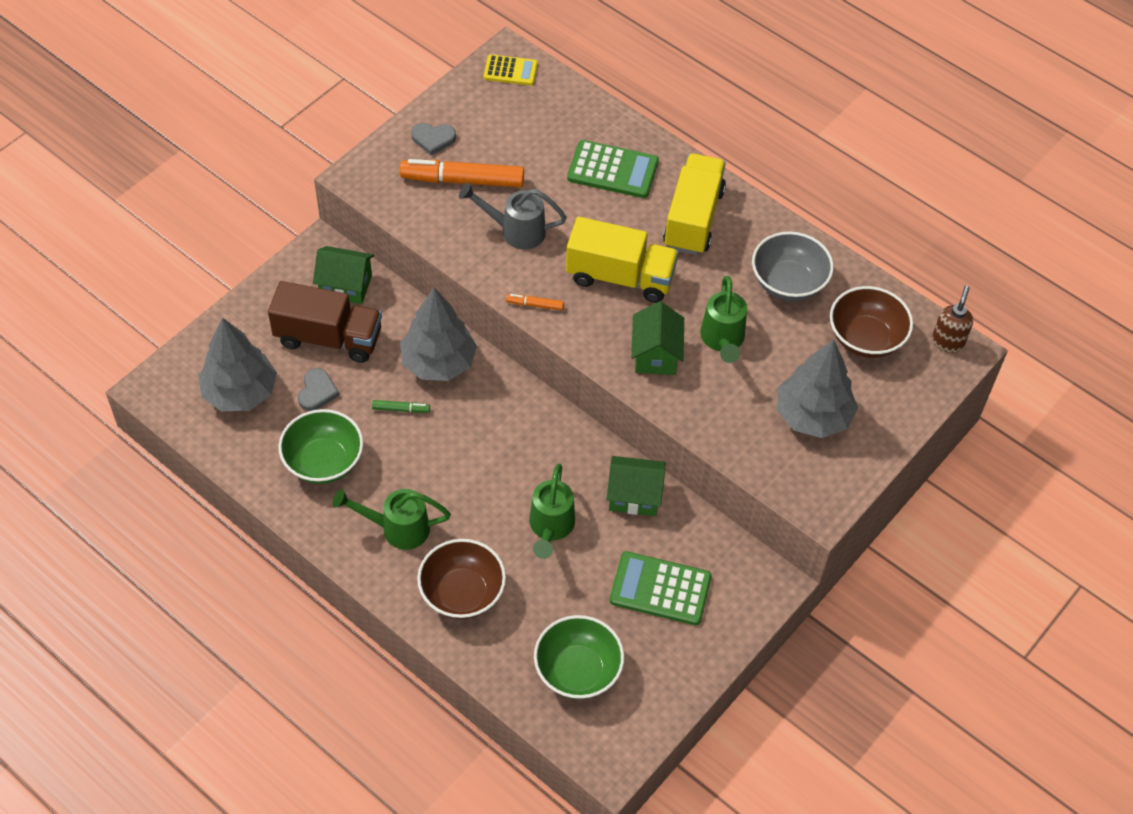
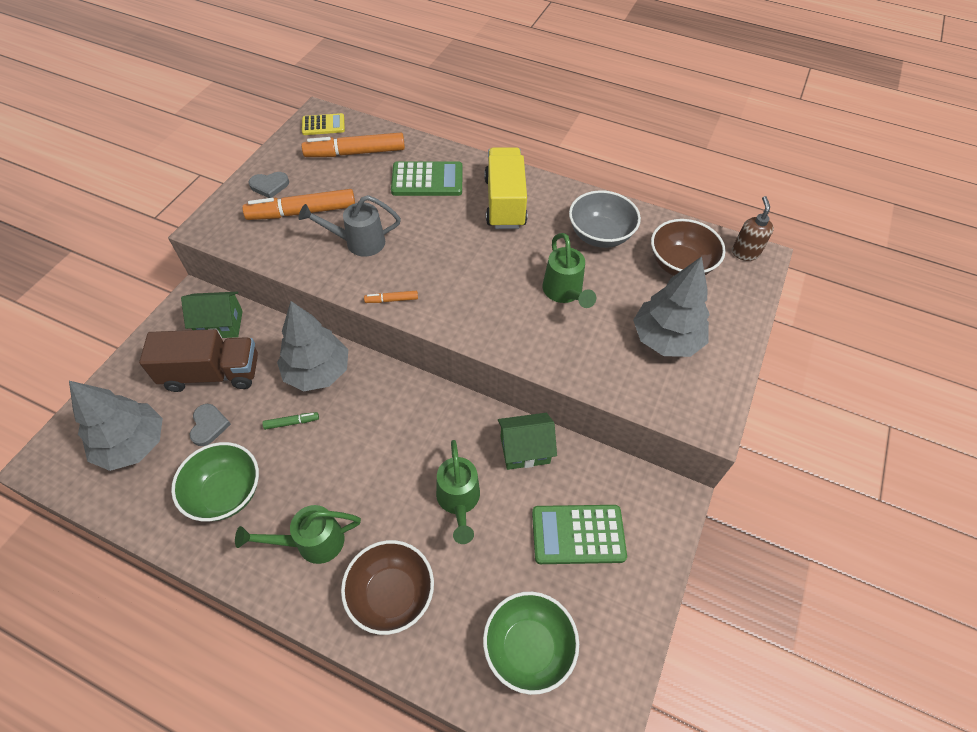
camera: 15 degrees left, 0 degrees up
yellow truck [566,217,679,303] -> none
green house [631,301,684,375] -> none
none -> orange marker [301,133,405,157]

